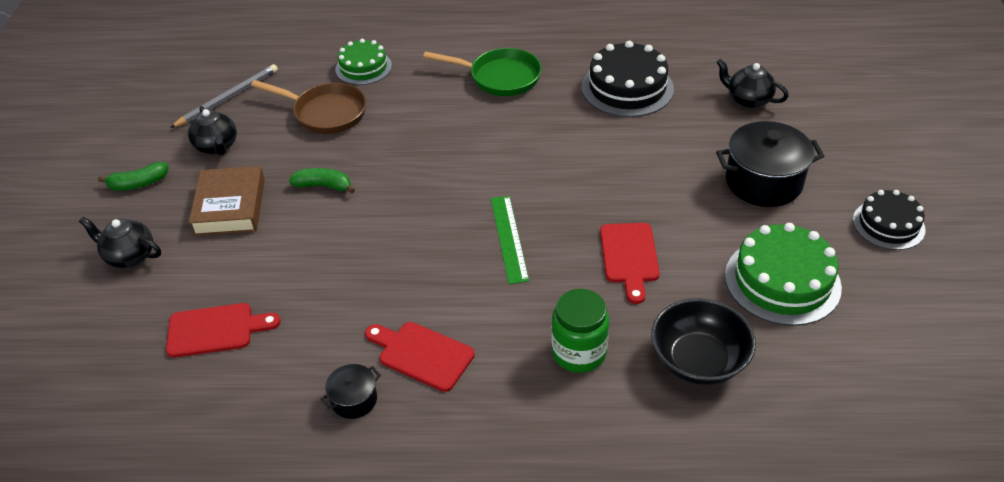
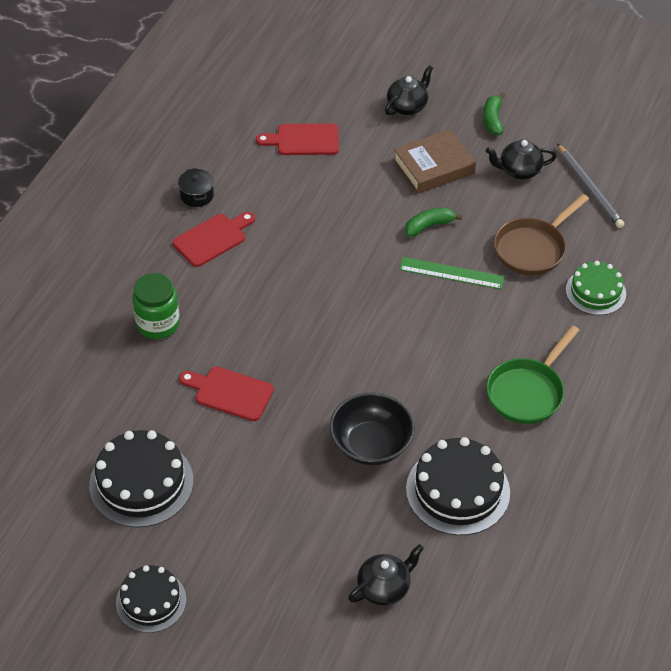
camera: 110 degrees right, 5 degrees up
red cutting board [166,303,281,358] -> red cutting board turned 75 degrees clockwise [256,123,339,155]
brown book [189,166,265,236] -> brown book turned 45 degrees counterclockwise [393,129,476,194]
green banana [289,168,355,193] -> green banana turned 150 degrees counterclockwise [405,207,462,237]
green ruler [491,196,529,284] -> green ruler moved to [399,257,505,289]
black bowl [651,298,756,385] -> black bowl moved to [330,392,415,465]
black pot [716,121,824,207] -> none
green cake [725,223,842,326] -> black cake [89,430,194,528]

